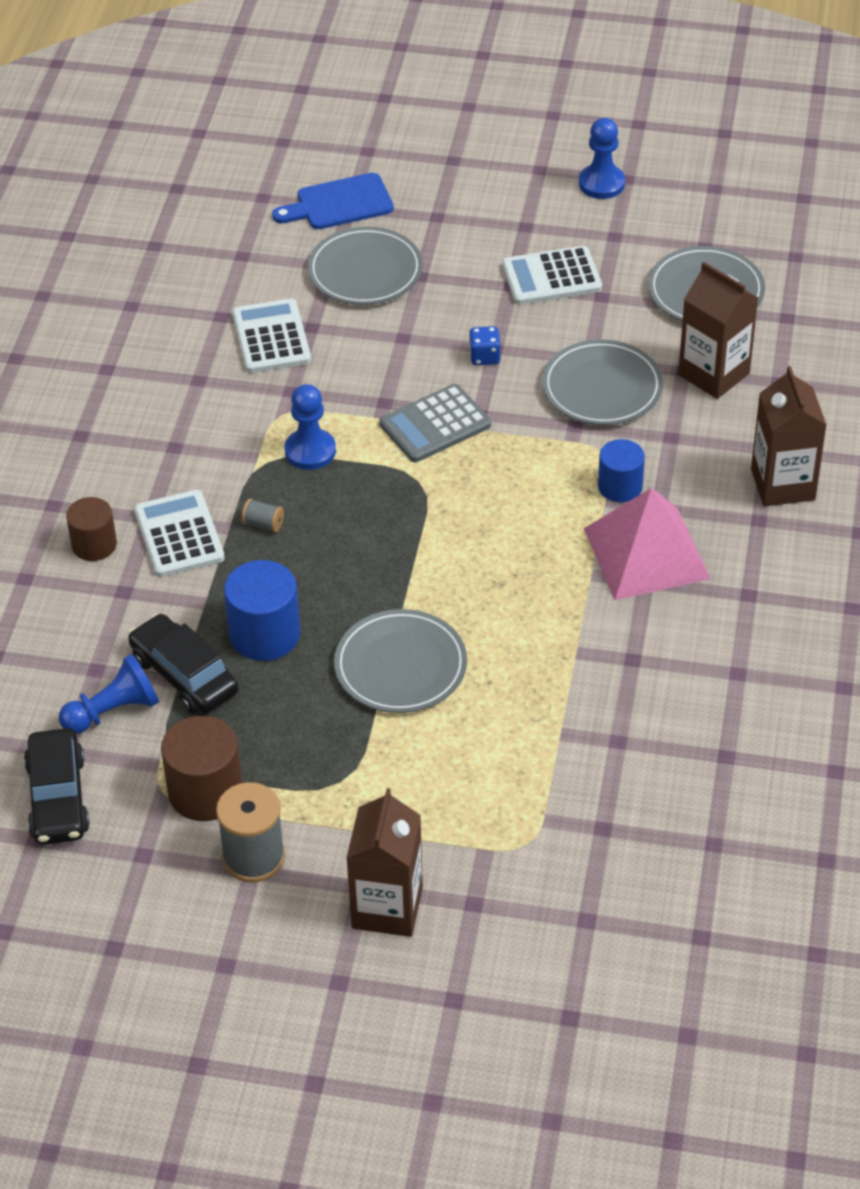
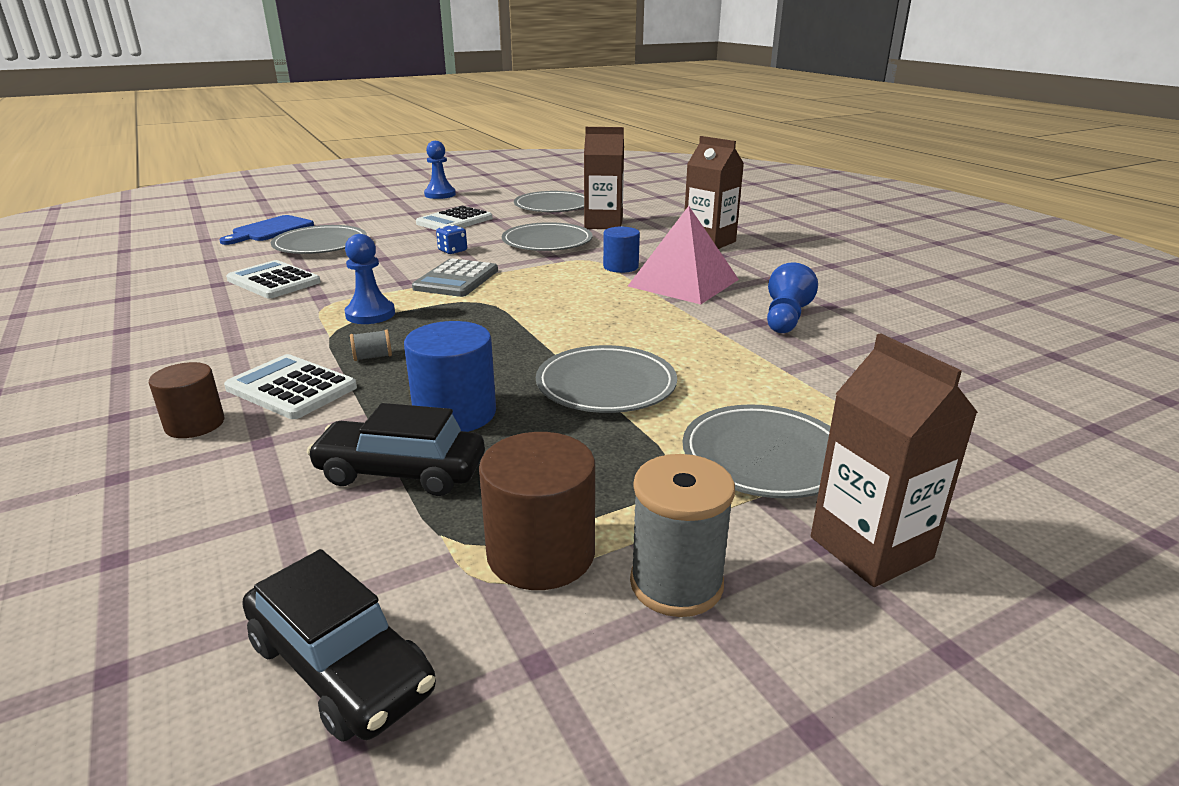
camera: 40 degrees left, 20 degrees down
blue pawn [59,654,159,734] -> blue pawn moved to [767,262,818,333]
none -> grey plate [683,404,831,499]

